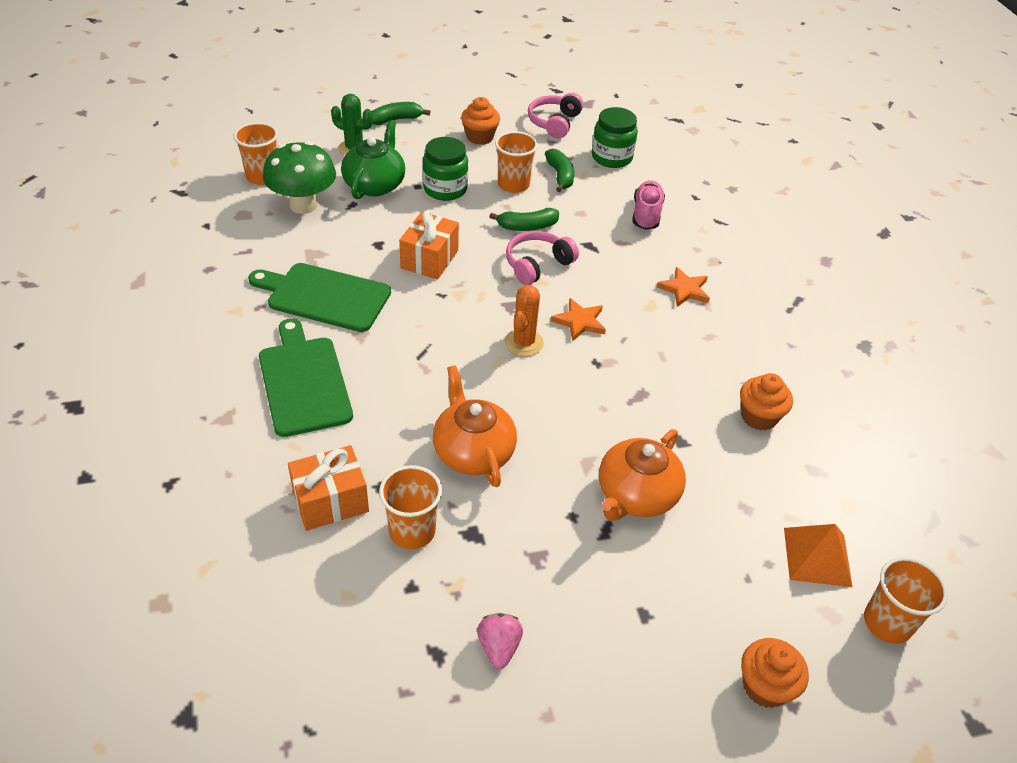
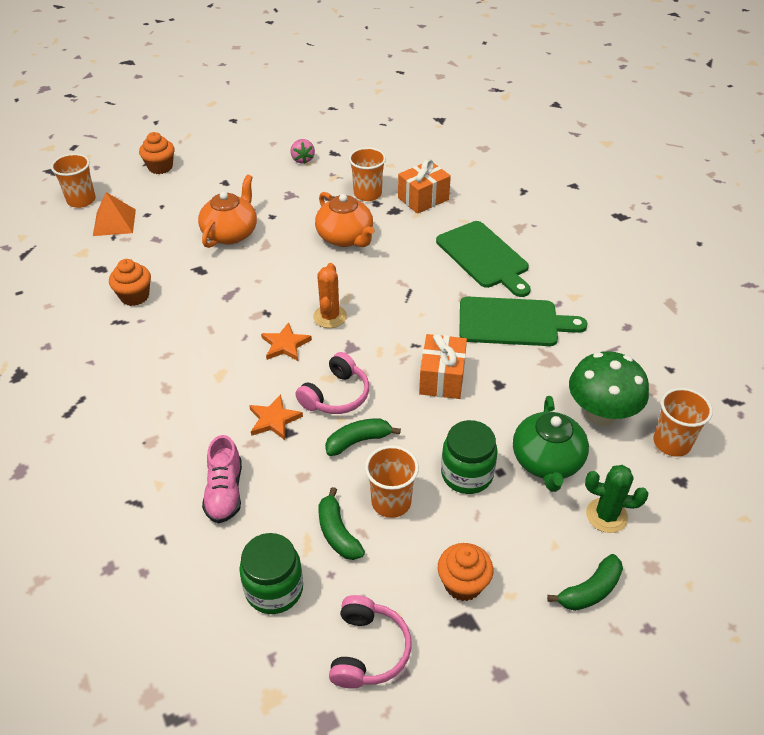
camera: 170 degrees right, 0 degrees up
orange star [657,267,710,307] -> orange star moved to [249,394,303,440]

